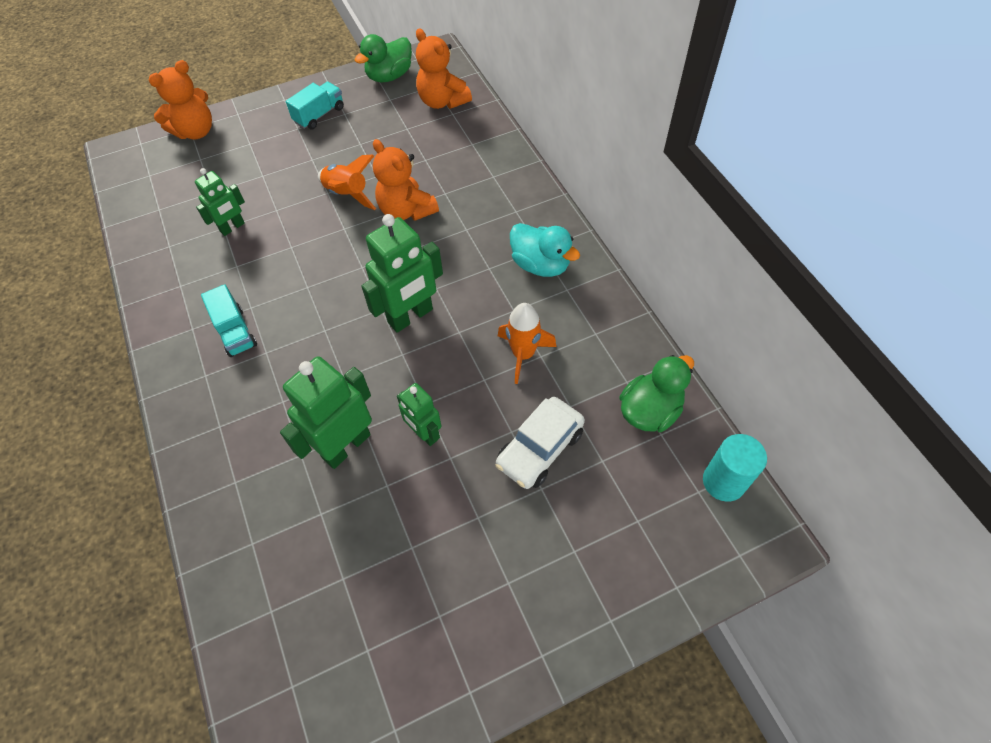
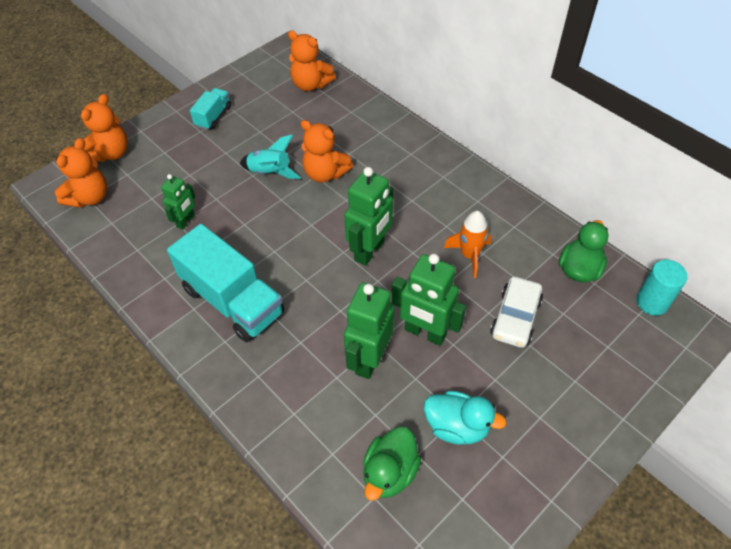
camera: 20 degrees left, 5 degrees down
turquoise truck [201,284,257,357] -> turquoise truck [167,224,284,342], size x2.01
orange rocket [318,155,376,210] -> turquoise rocket [240,135,301,179]
green duck [355,34,412,82] -> green duck moved to [363,427,421,501]
green robot [397,383,441,446] -> green robot [391,254,466,346], size x1.69
turquoise duck [510,223,580,277] -> turquoise duck moved to [424,391,507,445]
none -> orange teddy bear [55,138,107,208]

